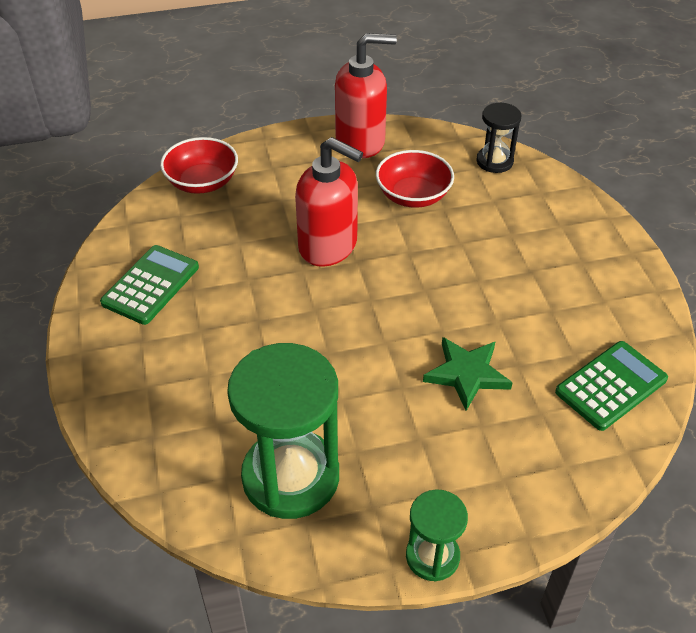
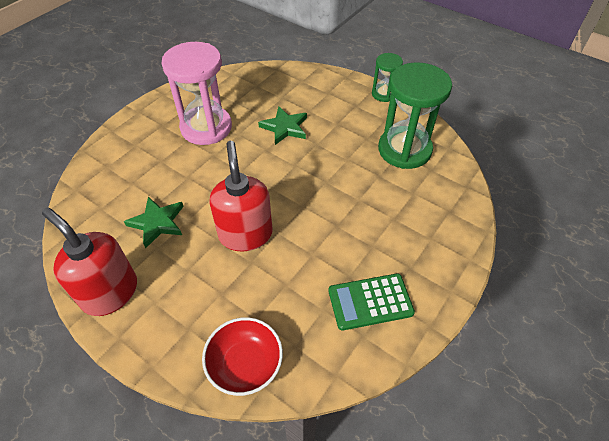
camera: 130 degrees left, 5 degrees up
red bowl [376,150,454,208] -> green star [124,197,184,248]
black hourglass [476,103,521,173] -> none
green calculator [555,341,668,431] -> none
none -> pink hourglass [161,42,232,145]

